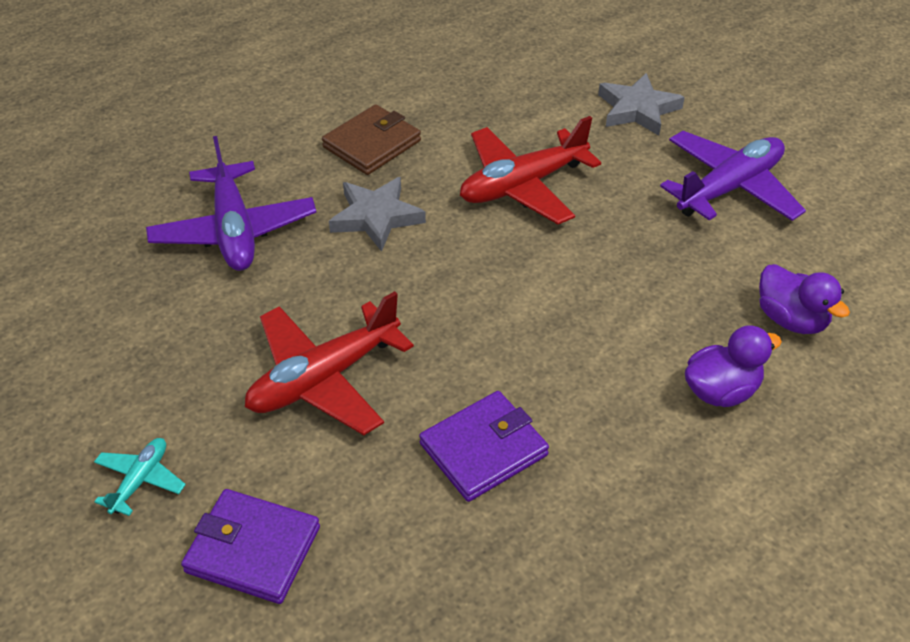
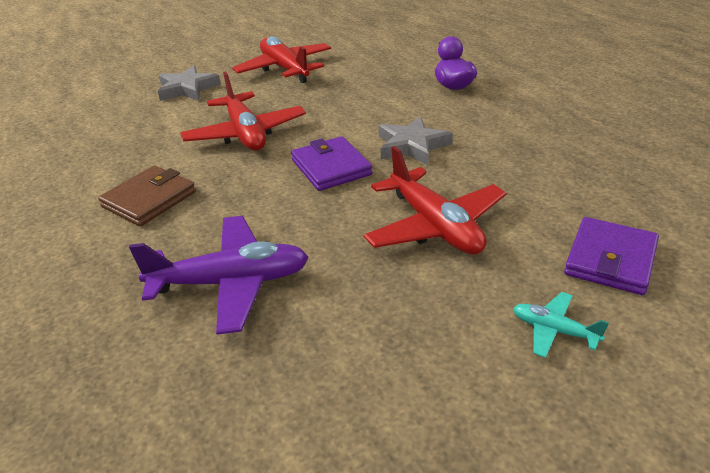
camera: 80 degrees left, 10 degrees down
brown wallet [322,104,421,175] -> brown wallet turned 75 degrees clockwise [98,165,196,226]
grey star [329,177,426,252] -> grey star moved to [379,116,453,165]
purple wallet [419,391,549,502] -> purple wallet moved to [291,136,373,191]
purple plane [660,131,806,221] -> red plane [232,36,331,83]
purple duck [759,264,850,334] -> none

